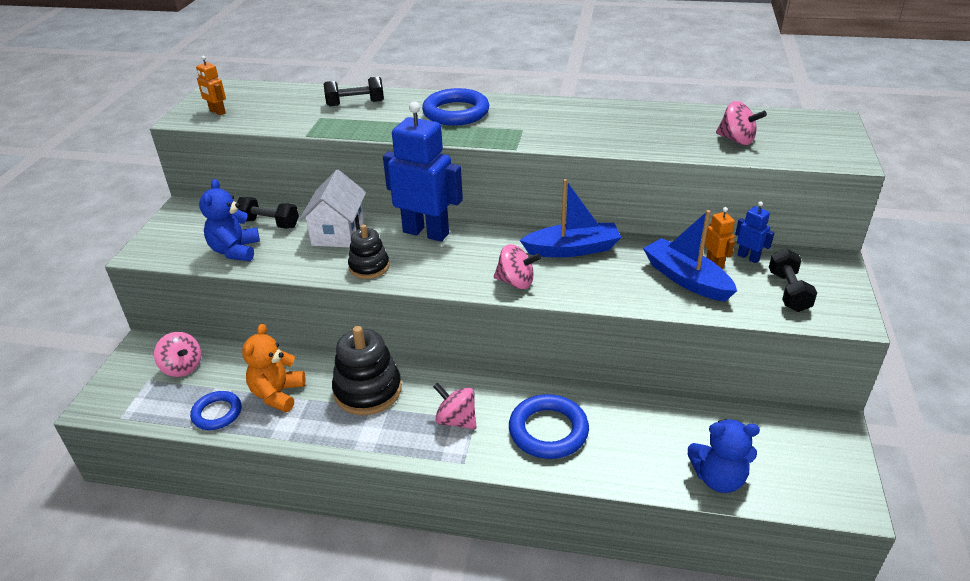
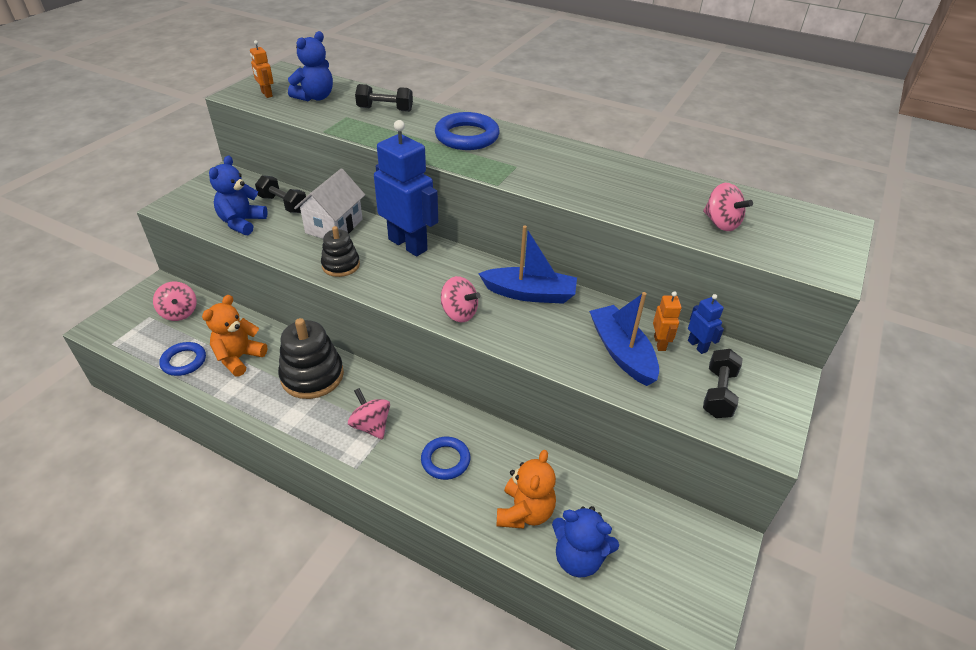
camera: 15 degrees right, 5 degrees up
blue ring [509,394,589,459] -> blue ring [421,437,470,480], size x0.65
none -> blue teddy bear [288,31,333,101]
none -> orange teddy bear [497,450,556,529]

